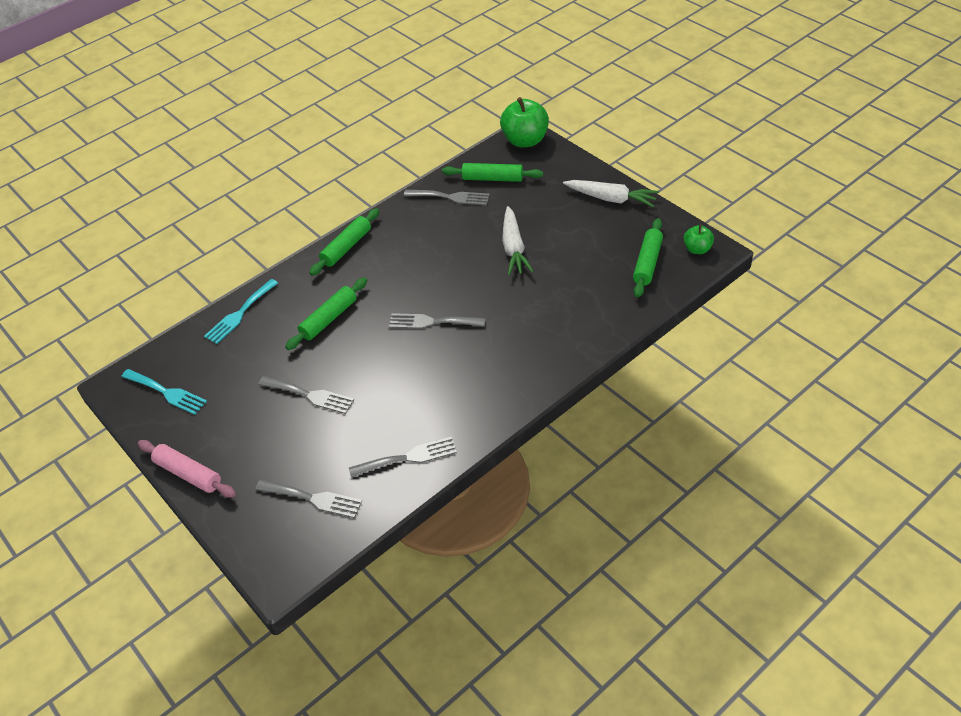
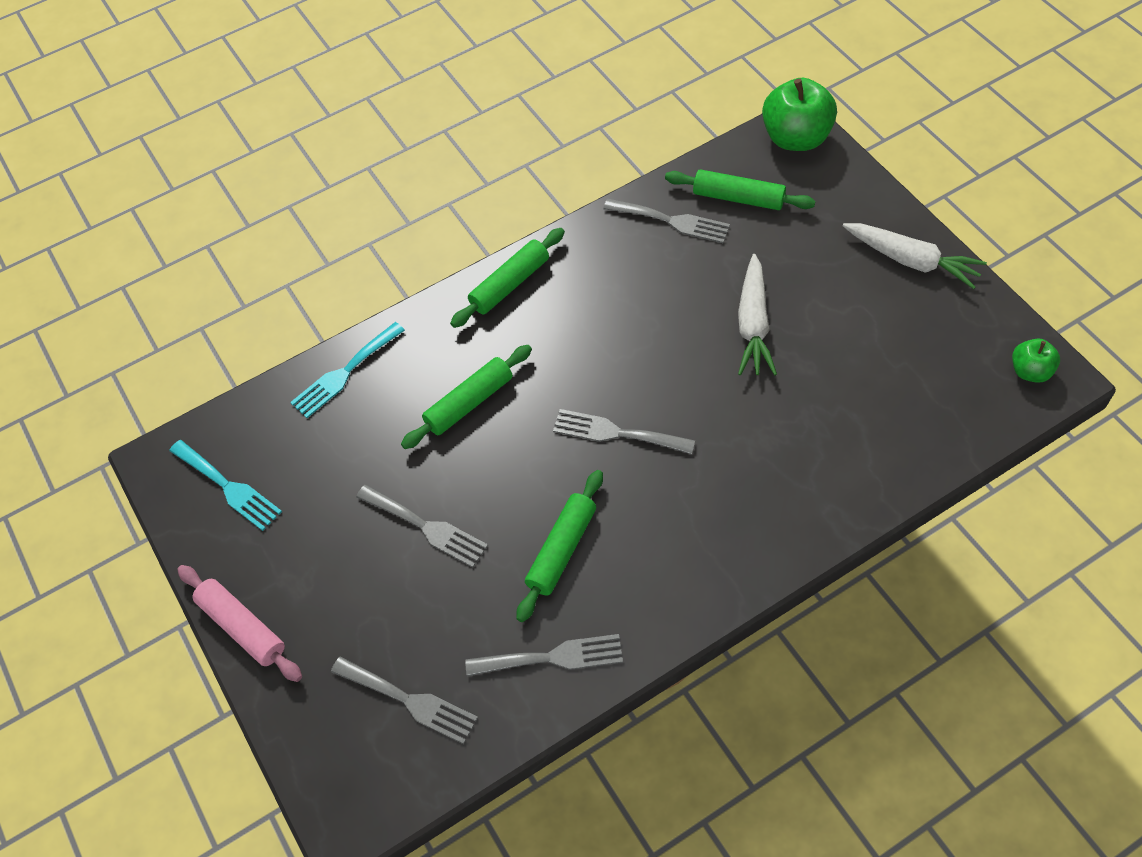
camera: 10 degrees right, 10 degrees up
green rolling pin [633,218,663,298] -> green rolling pin moved to [516,470,603,622]

